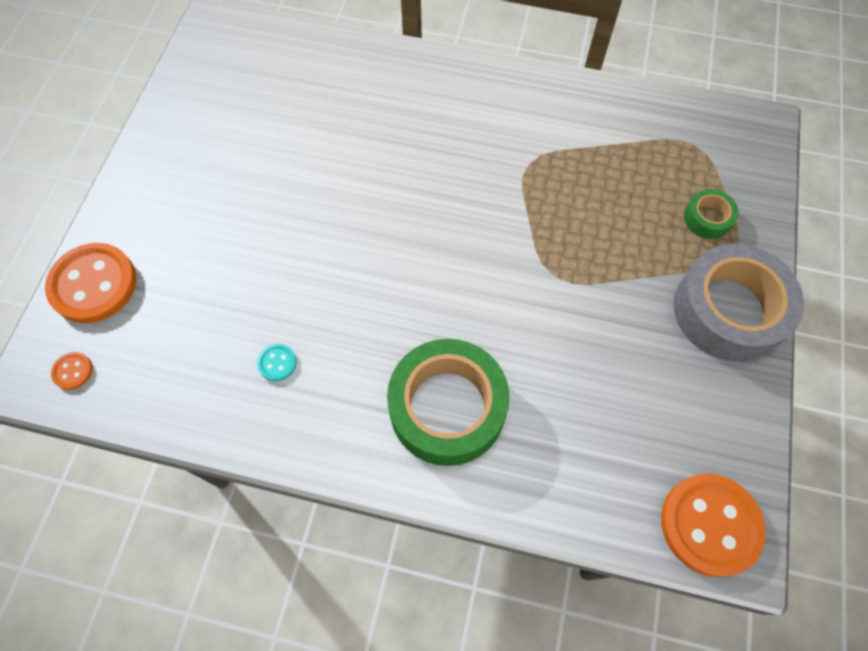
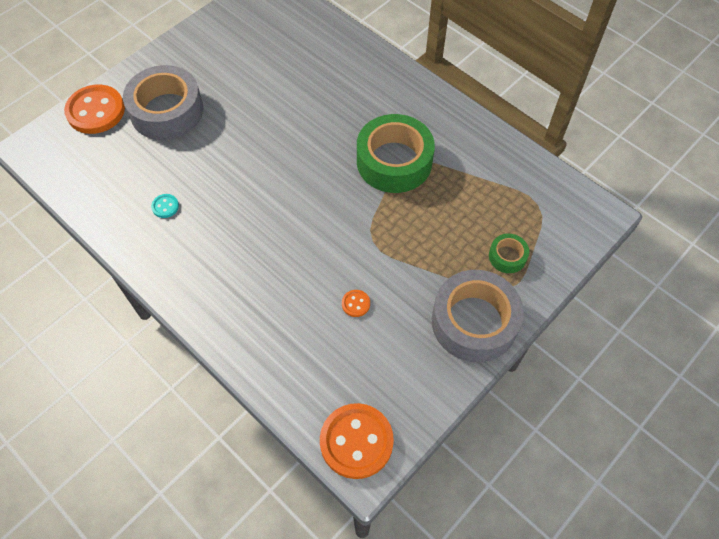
camera: 30 degrees right, 5 degrees down
orange button [51,352,93,390] -> orange button moved to [342,290,370,317]
green tape [387,339,510,466] -> green tape moved to [357,114,435,193]
none -> grey tape [123,65,203,140]

